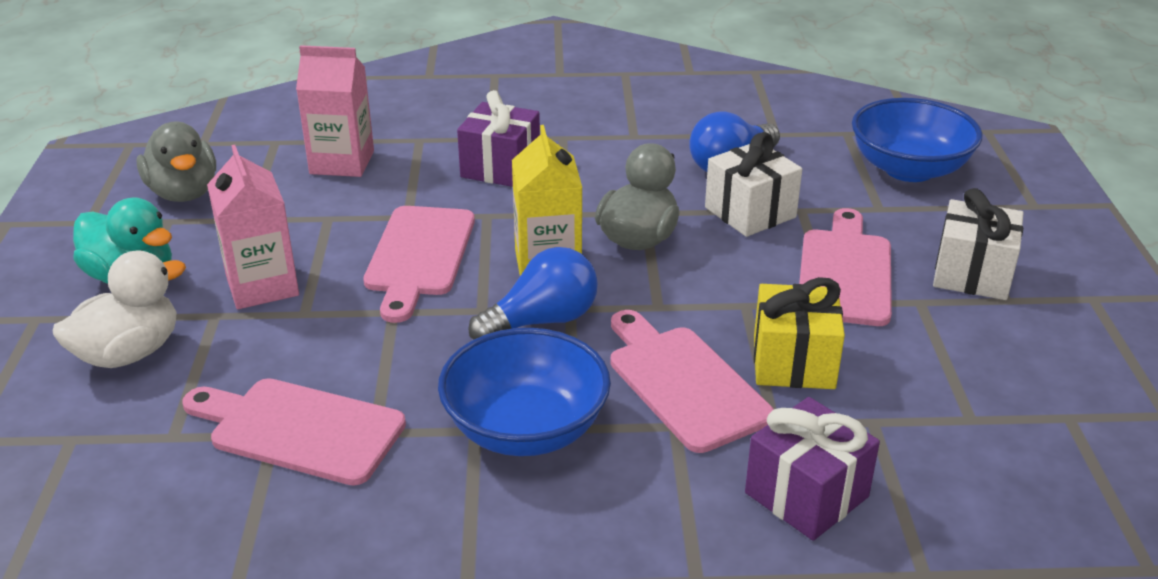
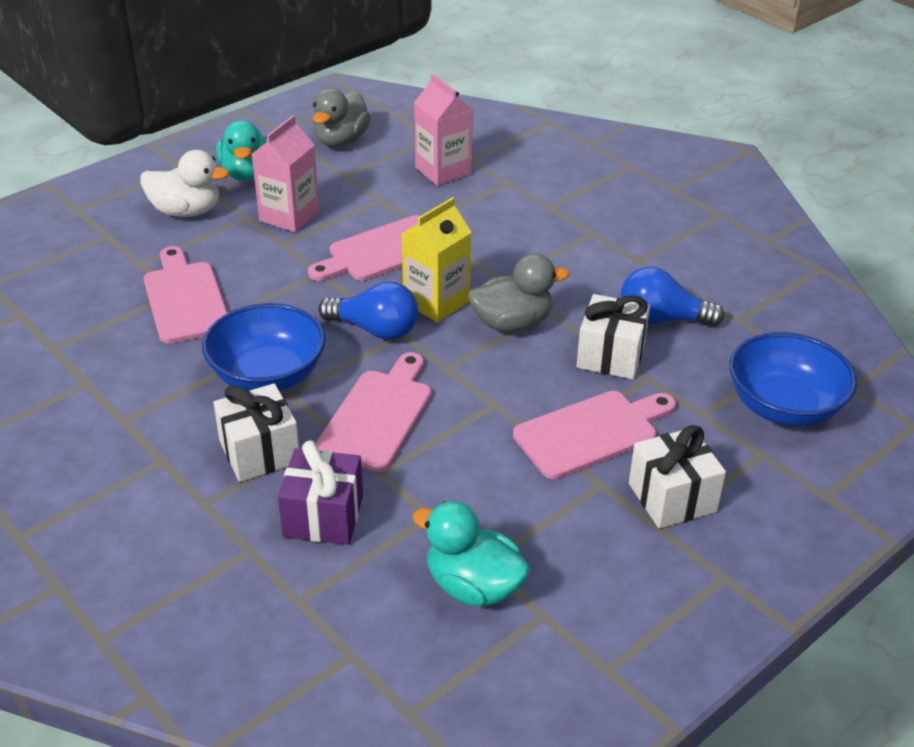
camera: 50 degrees right, 5 degrees up
purple gift [457,90,540,187] -> none
yellow gift [754,277,845,389] -> none
none -> white gift [213,383,299,482]
none -> turquoise duck [412,501,530,607]

